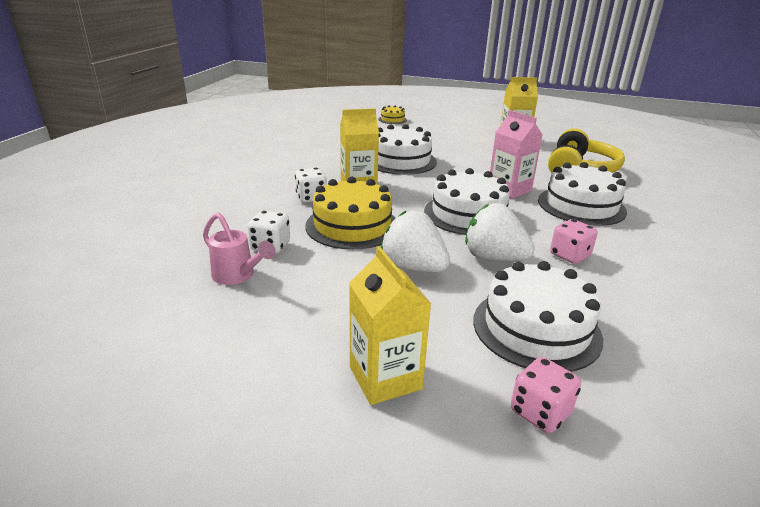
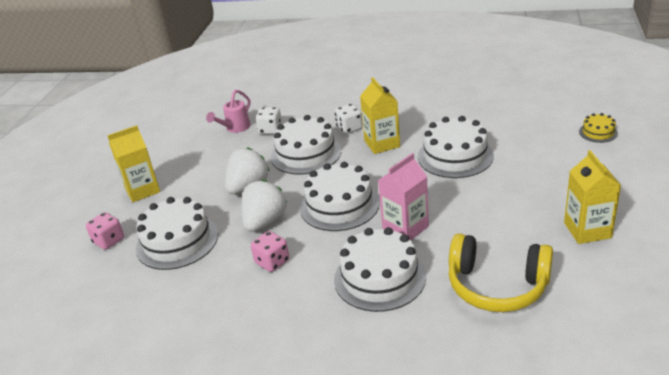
camera: 90 degrees right, 5 degrees up
yellow cake [305,177,396,250] -> white cake [271,115,342,174]

